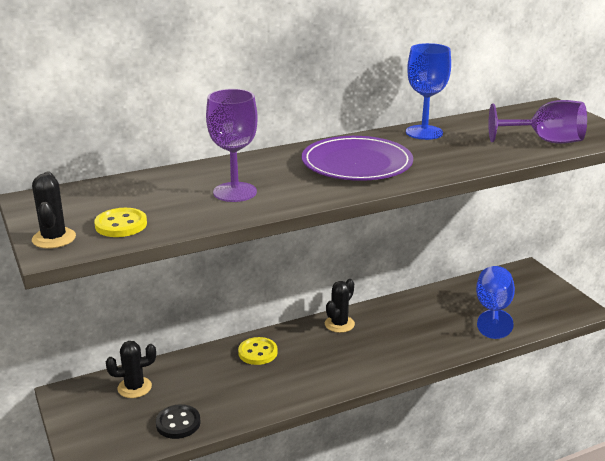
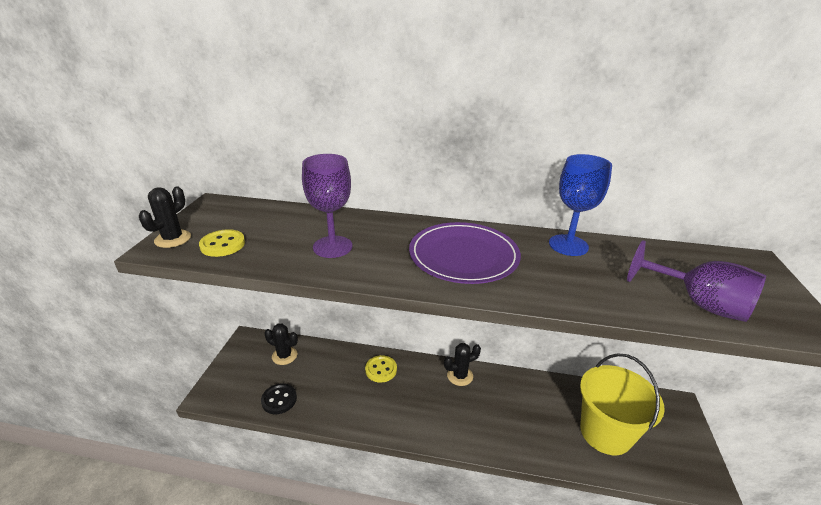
camera: 35 degrees right, 5 degrees up
blue goblet [476,266,515,339] -> yellow bucket [580,353,665,455]

